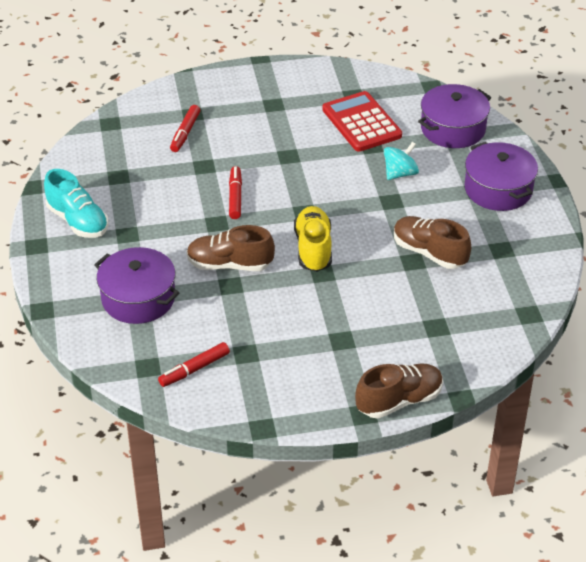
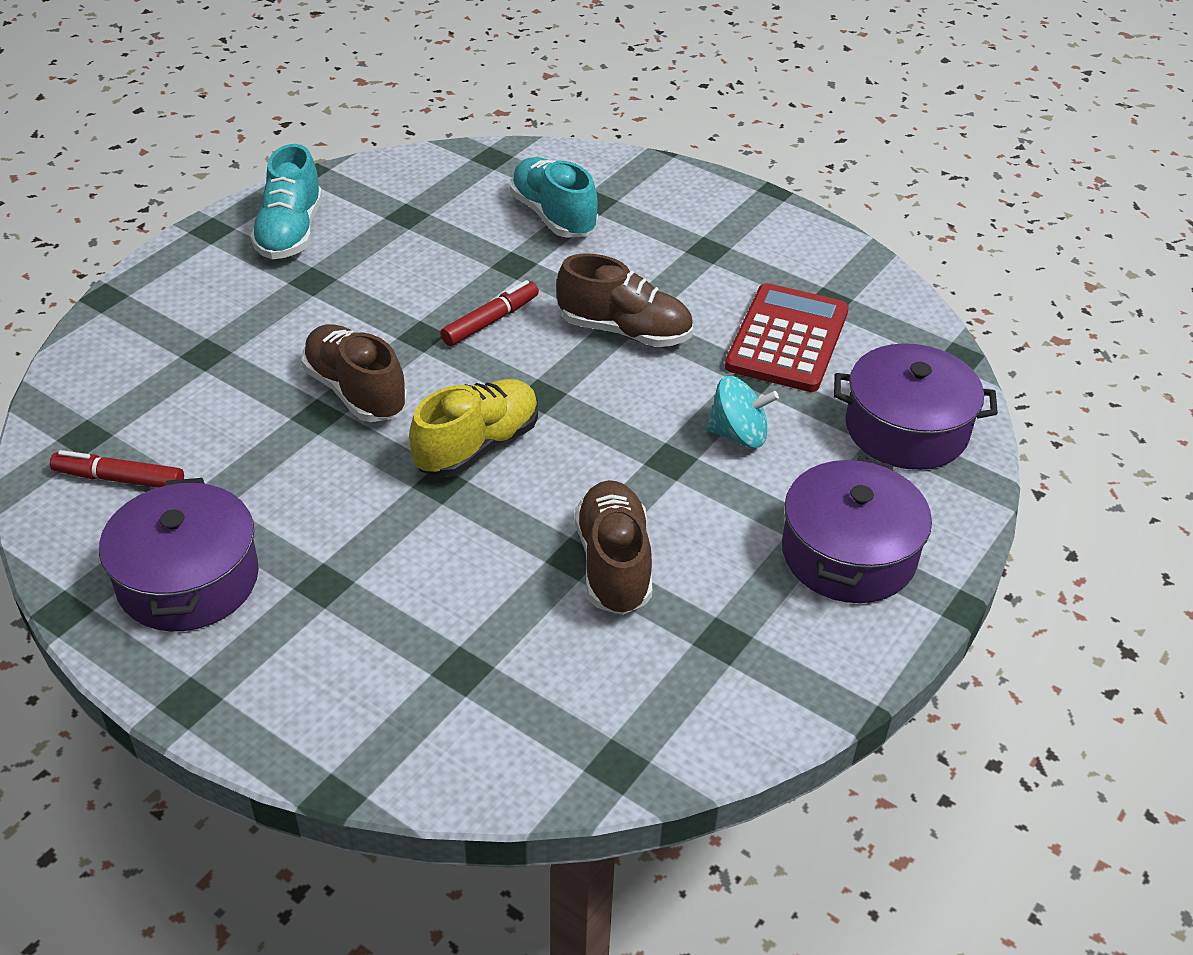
camera: 45 degrees right, 0 degrees up
purple pot [94,247,179,324] -> purple pot moved to [99,478,259,631]
red marker [170,105,200,152] -> turquoise shoe [510,157,598,238]
brown shoe [355,363,443,419] -> brown shoe moved to [556,254,693,347]

